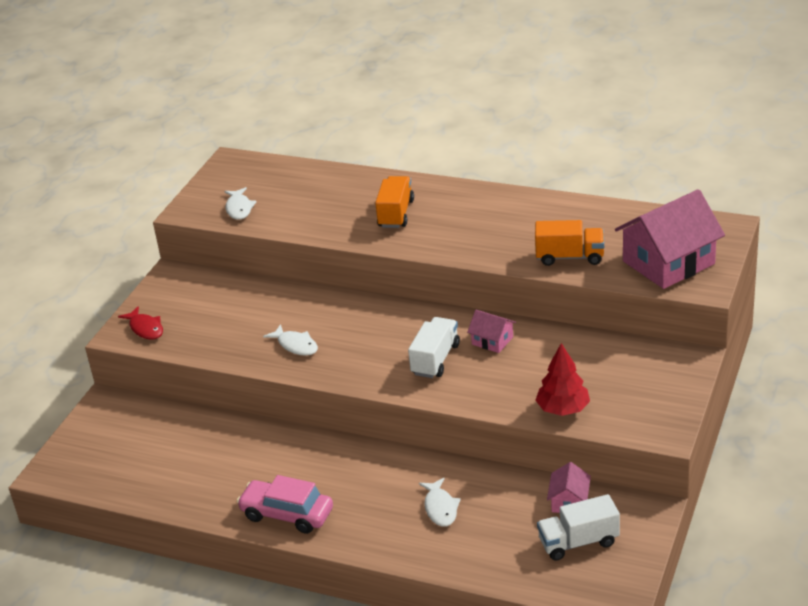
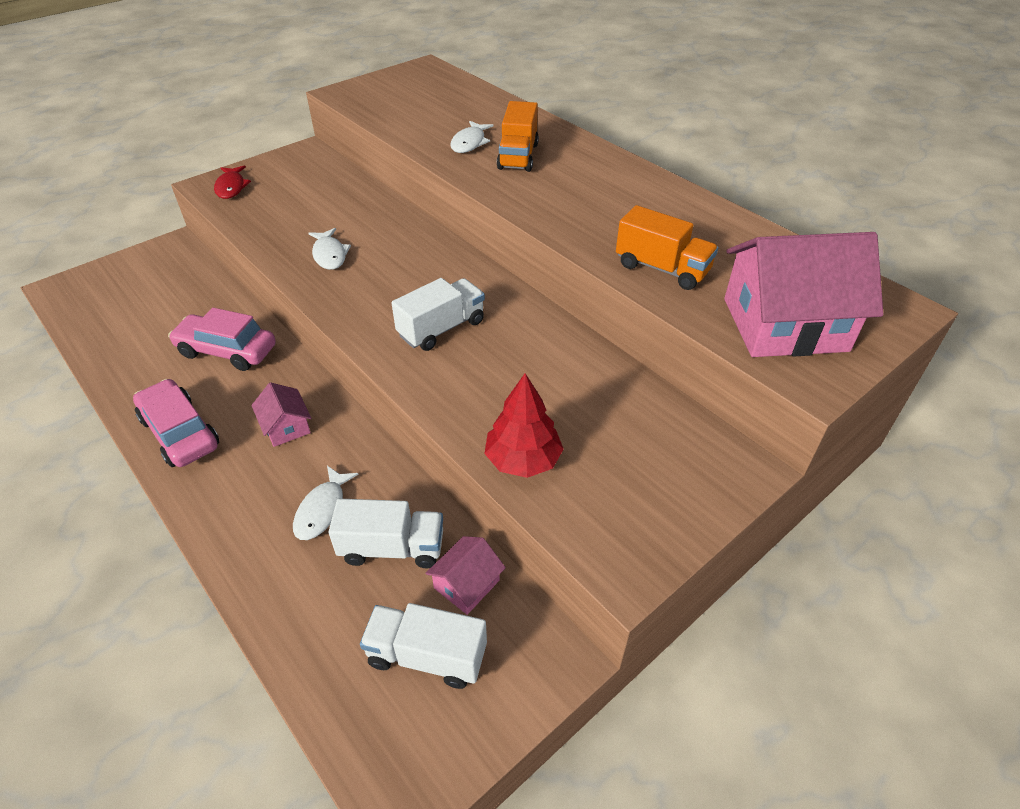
camera: 25 degrees right, 10 degrees up
white fish [224,187,257,220] -> white fish moved to [450,121,493,153]
orange truck [375,176,414,228] -> orange truck turned 150 degrees clockwise [497,101,539,172]
pink house [467,310,516,353] -> pink house moved to [251,382,311,447]
none -> pink car [168,308,276,371]
none -> white truck [329,499,443,569]

